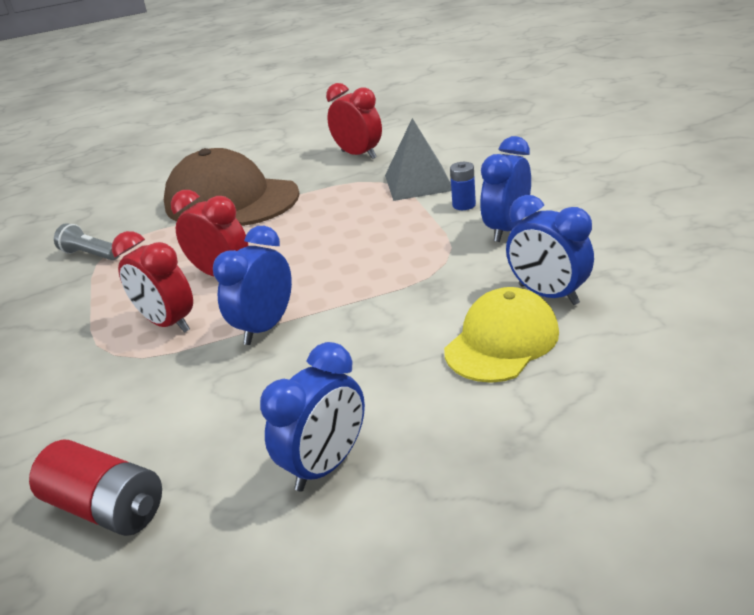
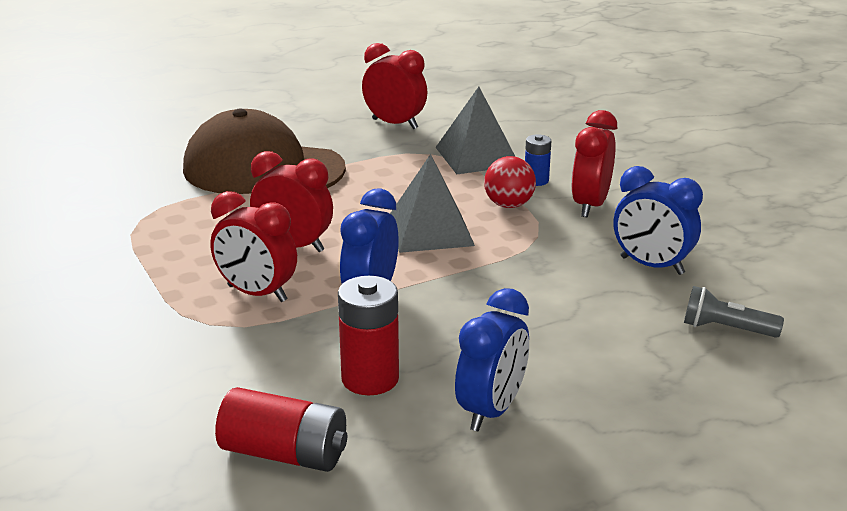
camera: 15 degrees left, 5 degrees down
grey flashlight [54,223,119,260] -> grey flashlight moved to [684,286,784,338]
yellow cap [444,287,559,383] -> none
blue clock [480,136,531,242] -> red clock [571,110,617,217]
none -> red battery [338,276,399,395]
none -> grey pyramid [390,154,475,253]
none -> red ball [484,156,536,208]

